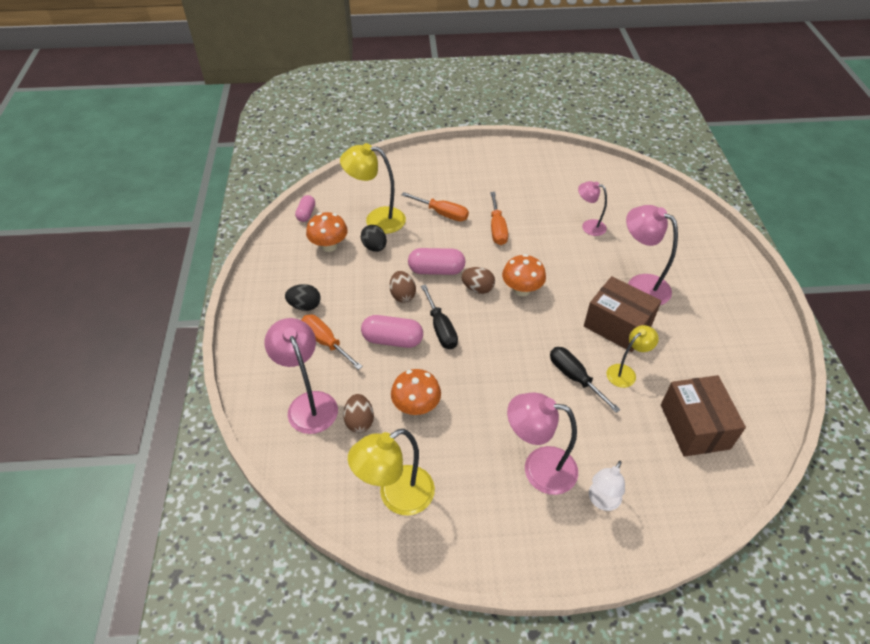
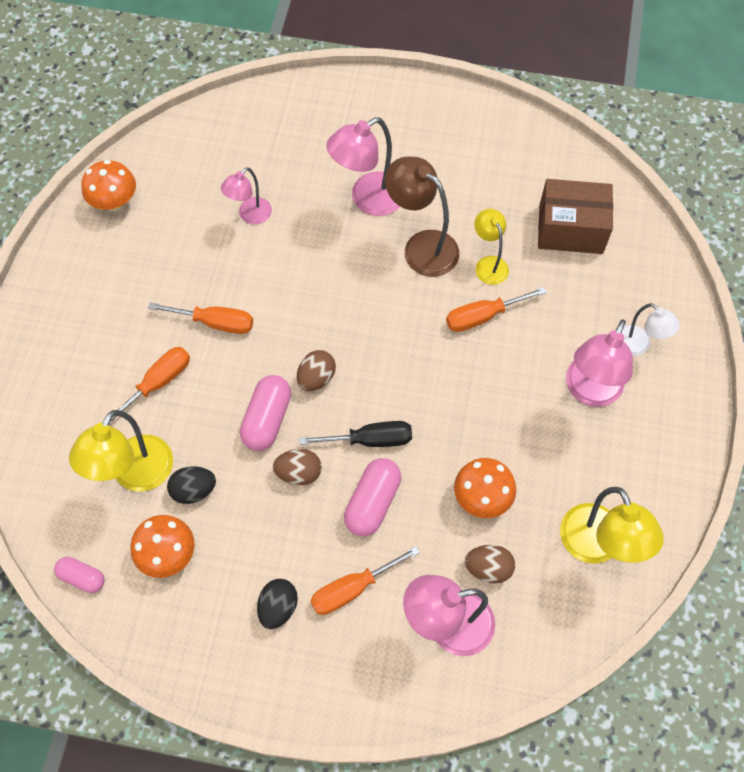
camera: 75 degrees left, 15 degrees up
orange mushroom [502,254,546,296] -> orange mushroom moved to [82,160,136,211]
black screwdriver [550,347,621,413] -> orange screwdriver [446,287,547,332]
brown box [584,276,661,352] -> brown lamp [385,156,459,277]

